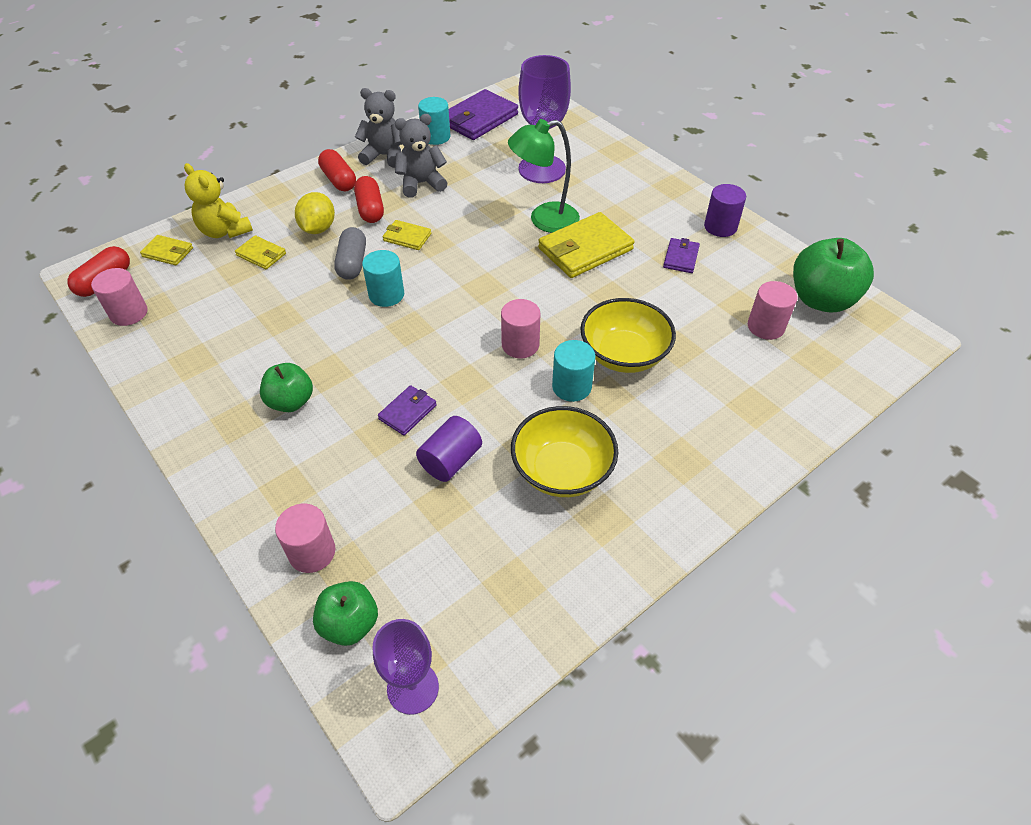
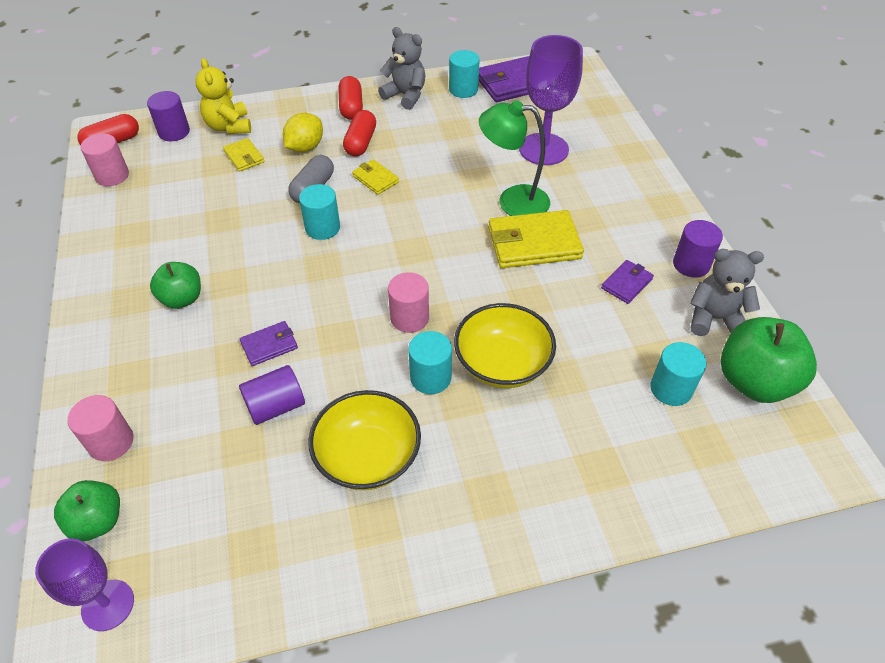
camera: 25 degrees right, 0 degrees up
yellow wallet [140,235,193,265] -> purple cylinder [147,91,190,141]
grey teddy bear [395,114,448,198] -> grey teddy bear moved to [690,249,764,336]
pink cylinder [748,281,797,340] -> turquoise cylinder [650,342,706,406]

